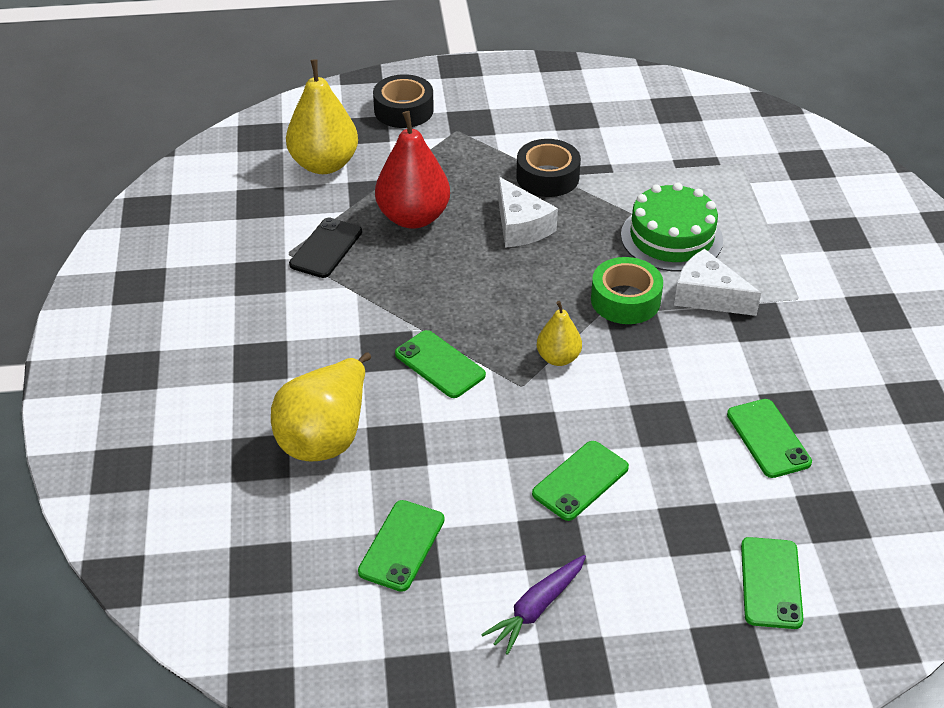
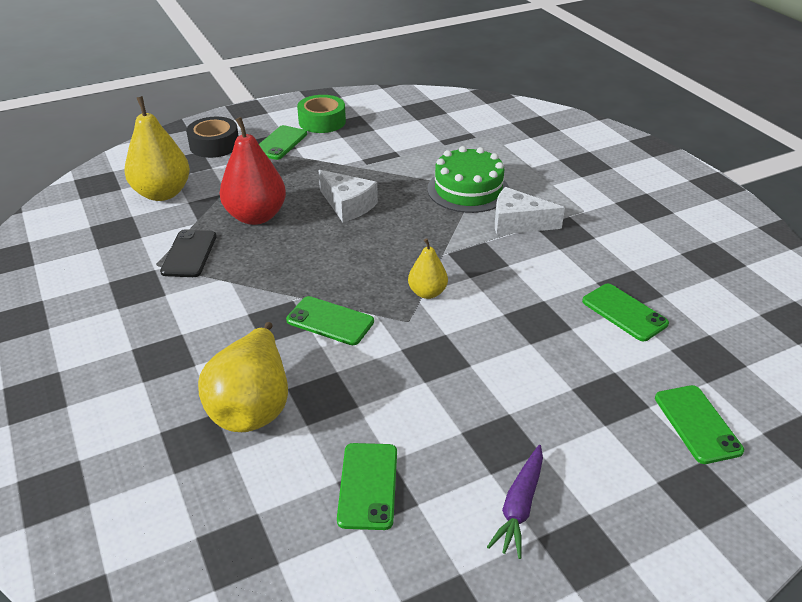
camera: 20 degrees left, 5 degrees down
black tape [516,139,581,197] -> none
green phone [532,441,629,521] -> green phone moved to [259,125,307,160]
green tape [591,257,663,324] -> green tape moved to [297,95,346,133]

